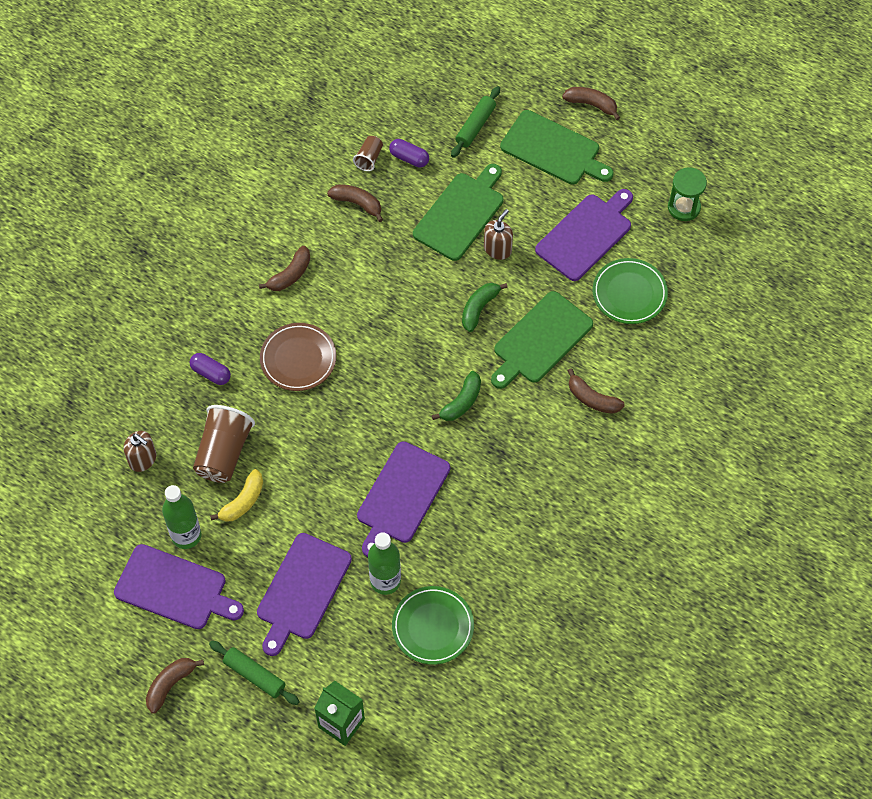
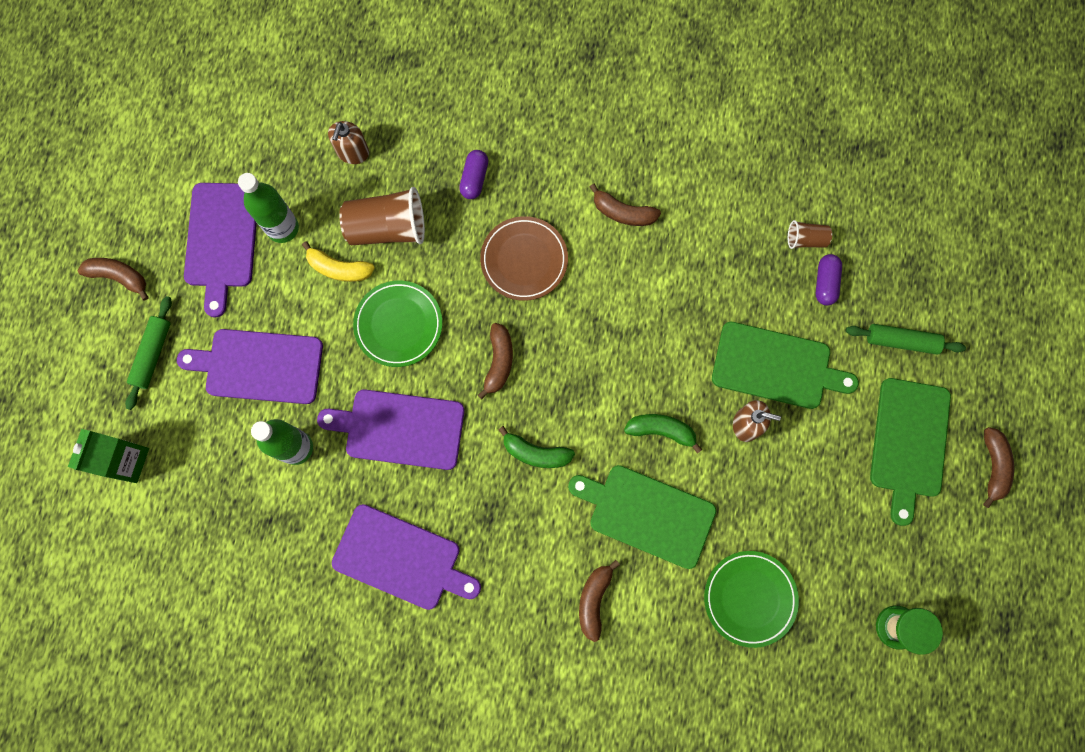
camera: 70 degrees right, 15 degrees up
brown banana [327,184,383,222] -> brown banana moved to [478,323,513,399]
green plate [392,586,474,665] -> green plate moved to [353,281,442,367]
purple cutting board [535,189,633,281] -> purple cutting board moved to [332,504,481,610]

